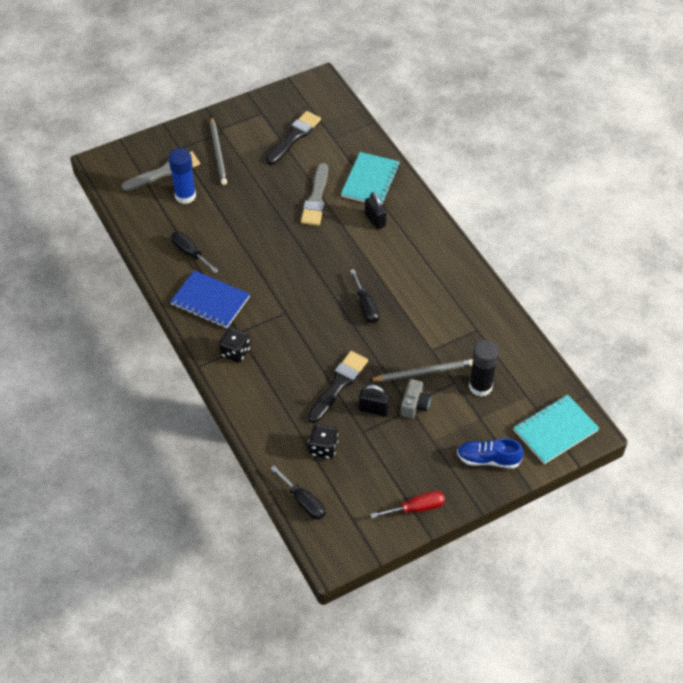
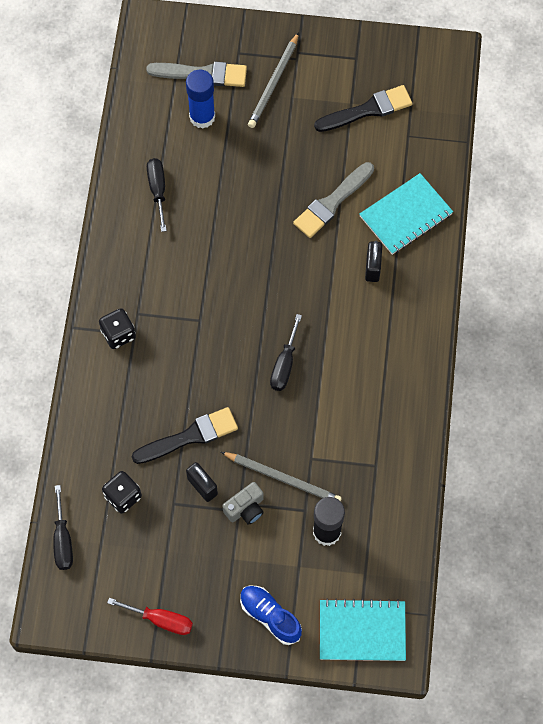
camera: 35 degrees right, 15 degrees up
blue notebook [170,270,250,328] -> none

